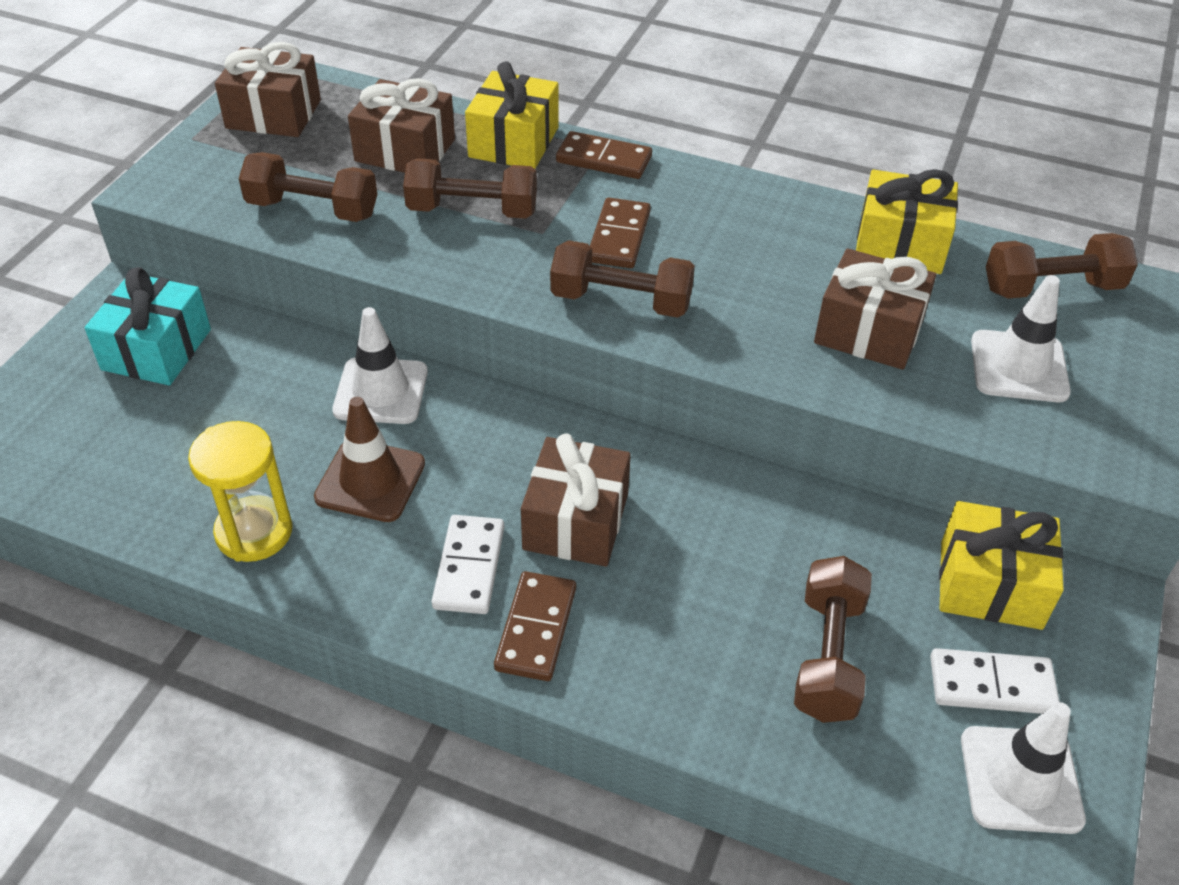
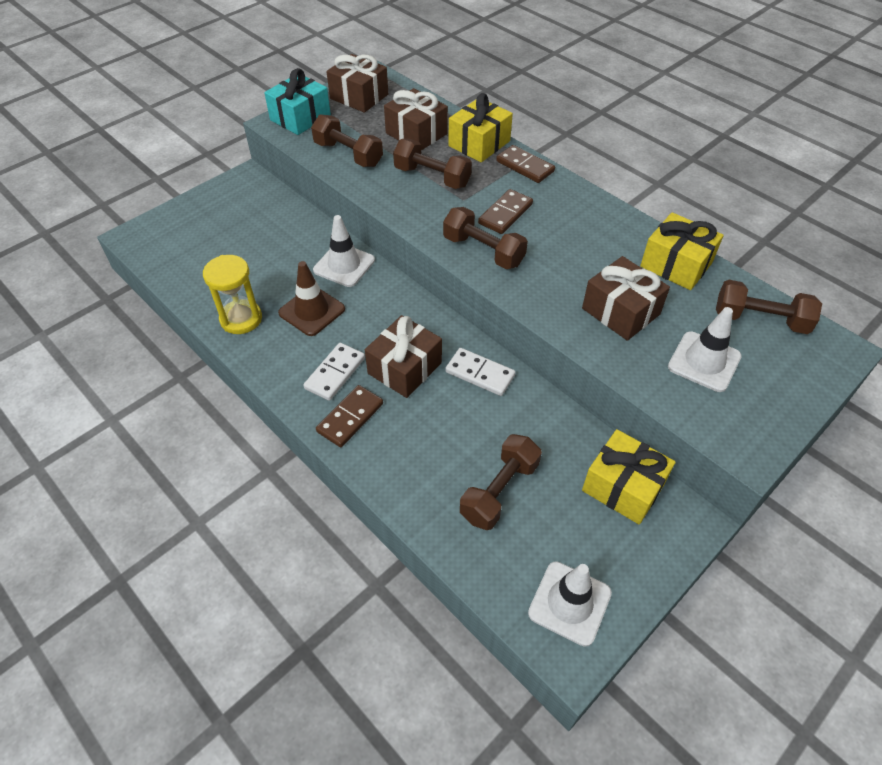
camera: 25 degrees right, 5 degrees up
turquoise gift [84,267,211,385] -> turquoise gift moved to [264,68,331,135]
white domino [930,648,1060,714] -> white domino moved to [445,348,515,396]

